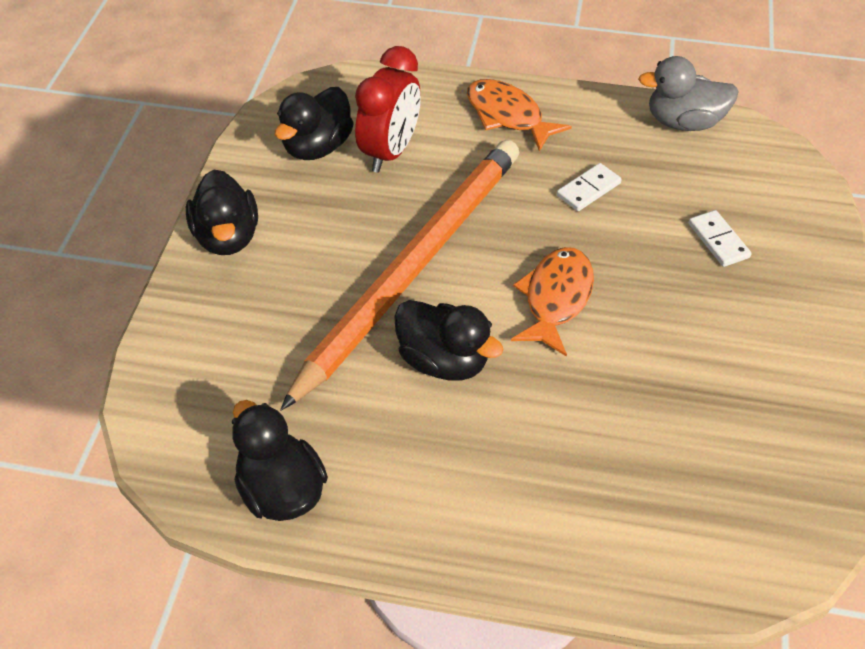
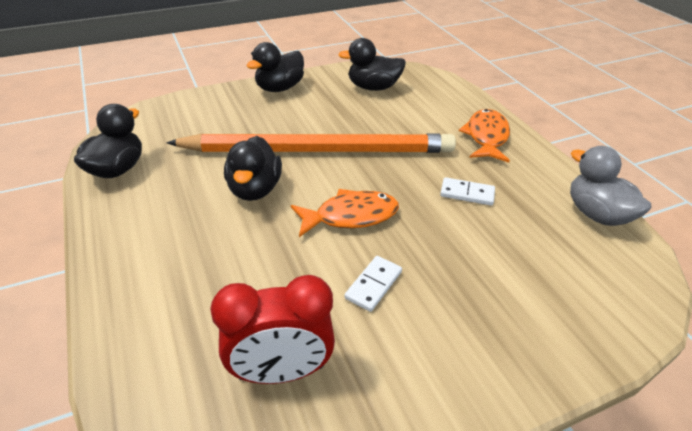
camera: 55 degrees right, 10 degrees down
red clock [355,46,421,173] -> red clock moved to [210,275,335,384]
white domino [688,210,752,267] -> white domino moved to [344,256,402,312]

